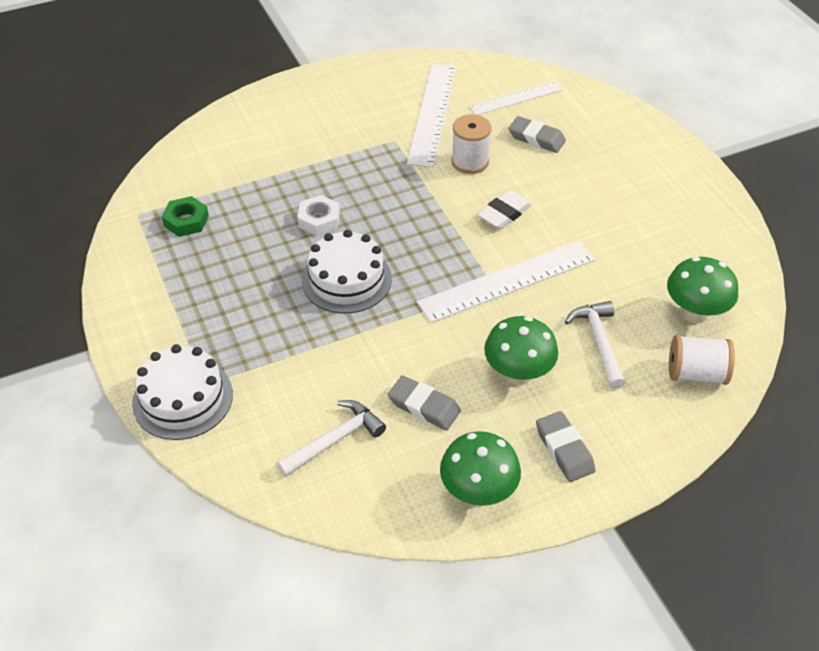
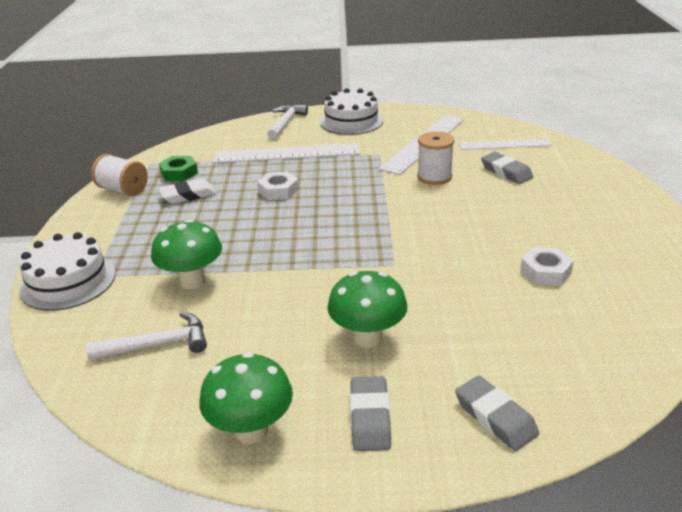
camera: 25 degrees right, 15 degrees down
white cake [302,230,392,314] -> white cake moved to [320,88,383,135]
grey eraser [388,376,461,430] -> grey eraser moved to [455,376,539,451]
white ruler [417,241,596,323] -> white ruler moved to [213,143,360,163]
white eraser [477,190,532,229] -> white eraser moved to [159,178,216,204]
white hammer [565,301,625,389] -> white hammer moved to [267,104,308,140]
green mushroom [667,257,738,323] -> green mushroom moved to [151,219,222,289]
white spool [669,335,735,385] -> white spool moved to [91,154,148,196]
none -> white nut [520,247,574,285]

